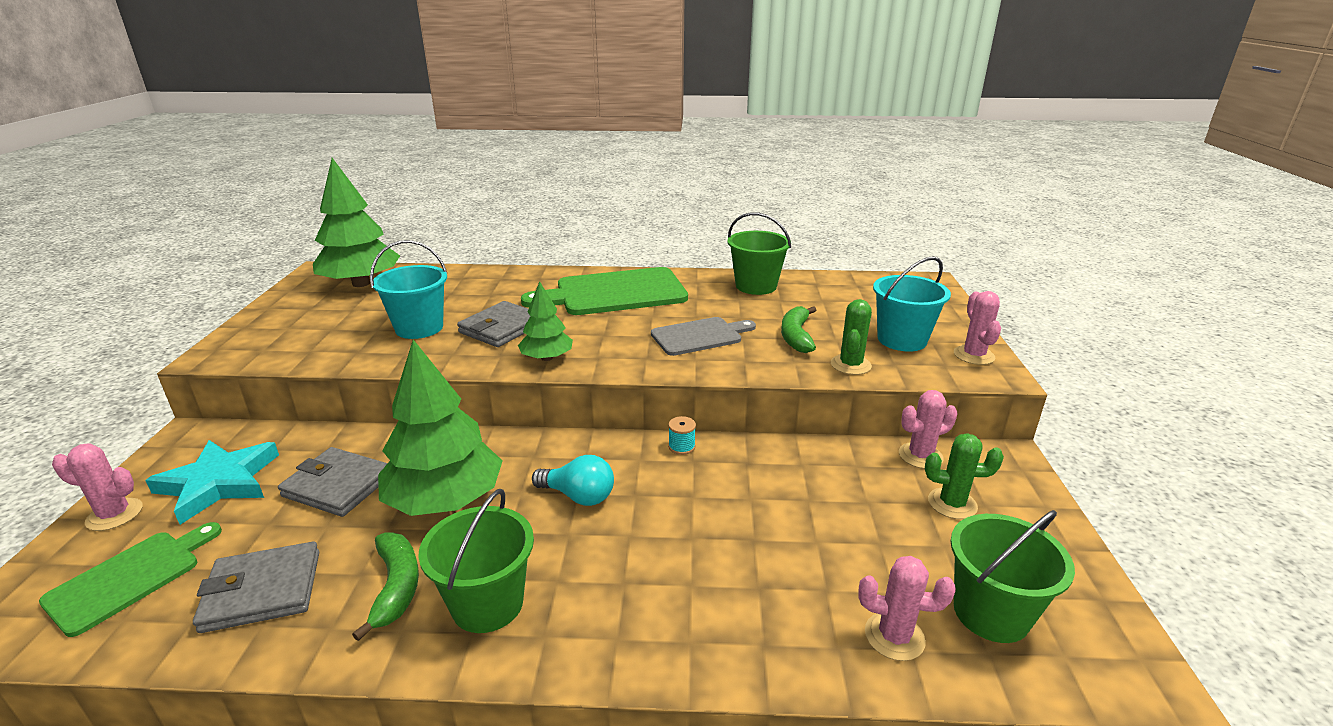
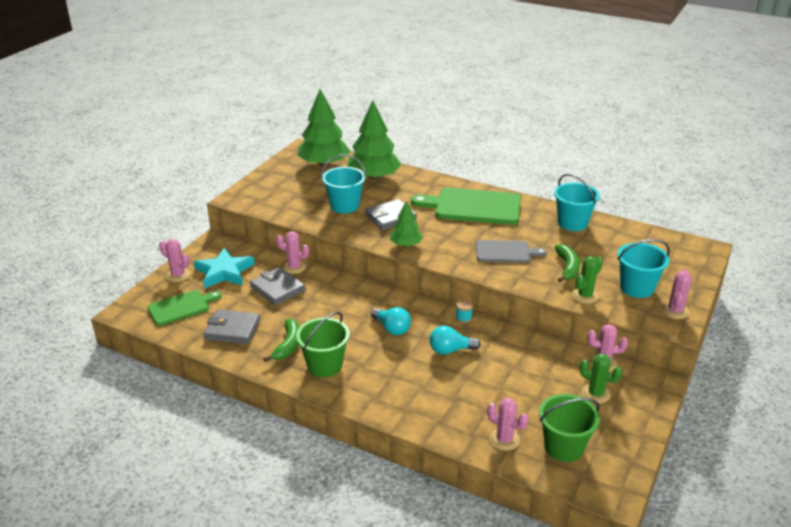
camera: 25 degrees right, 5 degrees up
green tree [378,339,502,516] -> green tree moved to [347,100,401,180]
green bucket [727,212,791,295] -> turquoise bucket [554,174,600,231]
green banana [781,306,816,353] -> green banana turned 150 degrees clockwise [555,244,580,282]
none -> pink cactus [276,231,309,274]
none -> turquoise light bulb [429,326,481,355]

